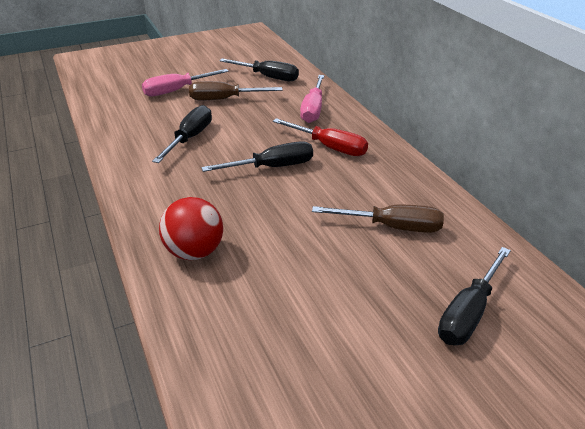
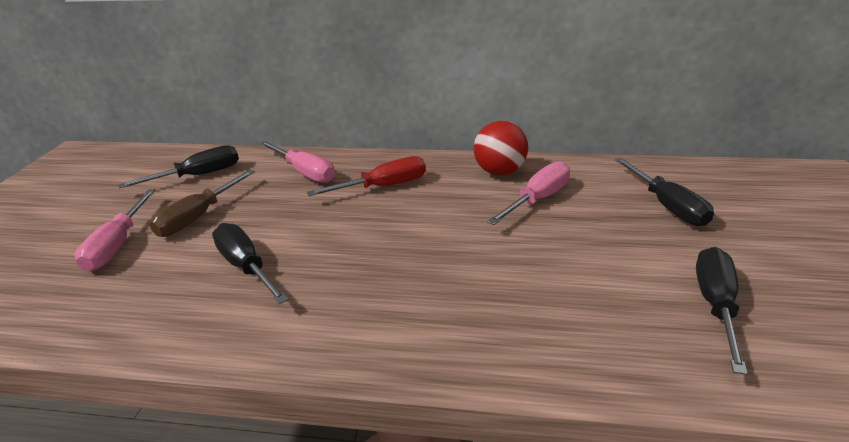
camera: 55 degrees left, 5 degrees down
red ball [159,197,223,260] -> red ball moved to [474,121,528,175]
black screwdriver [201,141,313,172] -> black screwdriver moved to [696,247,748,375]
brown screwdriver [312,205,444,233] -> pink screwdriver [487,161,570,225]

